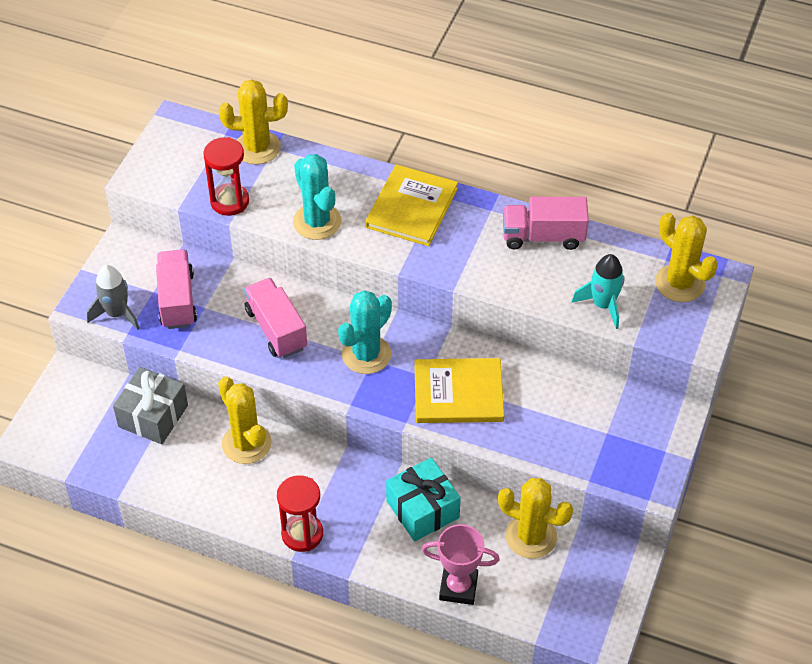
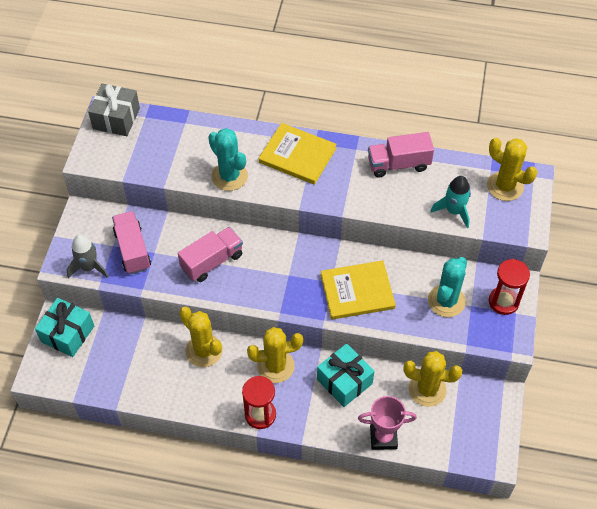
camera: 10 degrees left, 5 degrees up
grey gift [113,367,188,444] -> grey gift moved to [88,84,140,136]
red hourglass [203,137,249,216] -> red hourglass moved to [489,259,530,315]
yellow cactus [219,79,288,164] -> yellow cactus moved to [247,327,303,383]
pink truck [244,278,307,358] -> pink truck turned 90 degrees clockwise [178,227,243,282]
turquoise cactus [338,290,392,374] -> turquoise cactus moved to [428,257,467,317]
yellow book [365,164,458,246] -> yellow book turned 75 degrees counterclockwise [259,123,337,185]
none -> turquoise gift [35,298,94,357]

